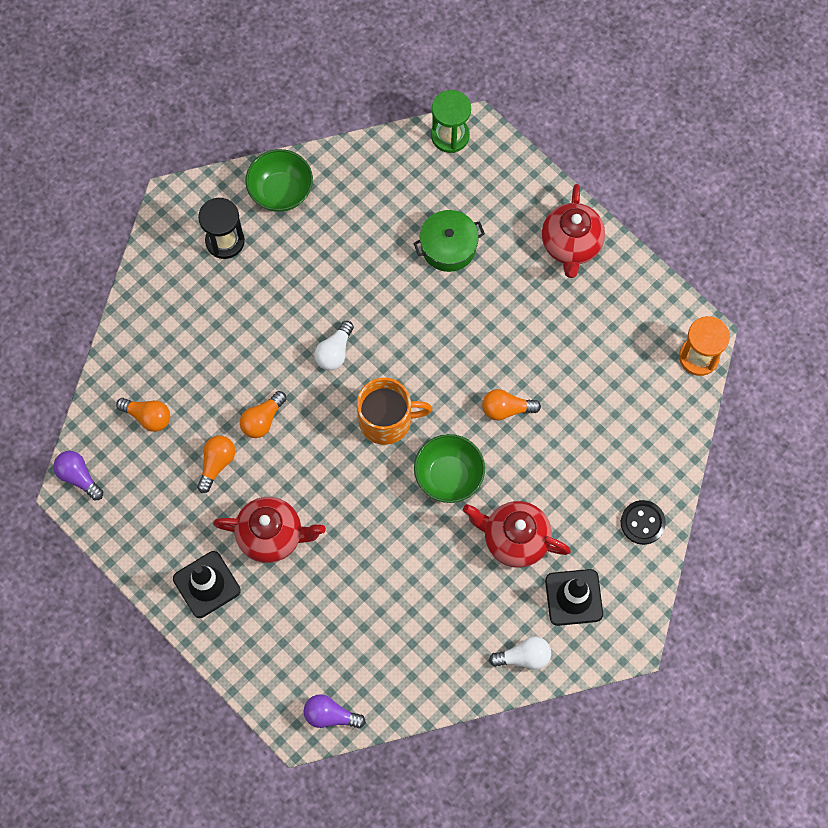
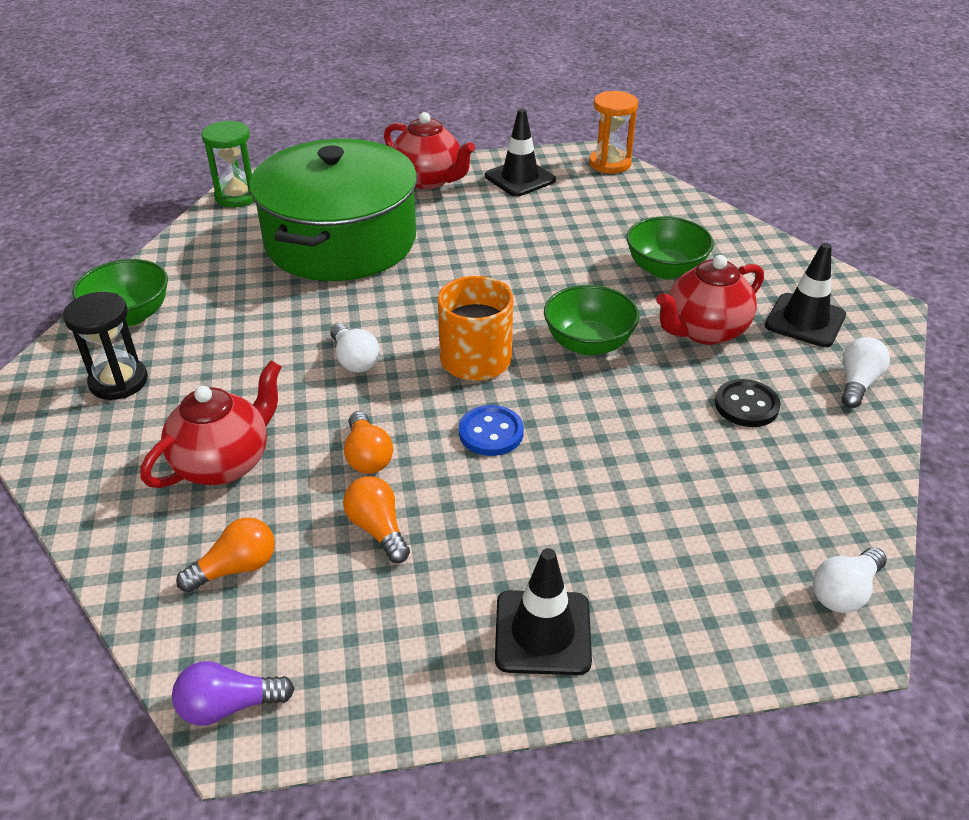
camera: 55 degrees left, 30 degrees down
red teapot [213,497,326,563] -> red teapot moved to [140,361,281,488]
purple light bulb [304,694,366,729] -> white light bulb [813,547,887,613]
green pot [413,210,485,272] -> green pot [249,139,417,281], size x2.26
orange light bulb [482,389,541,420] -> none
black button [621,500,666,545] -> black button moved to [715,379,781,427]
none -> blue button [459,405,524,456]
none -> black traffic cone [485,108,556,197]
none -> green bowl [627,216,714,279]

